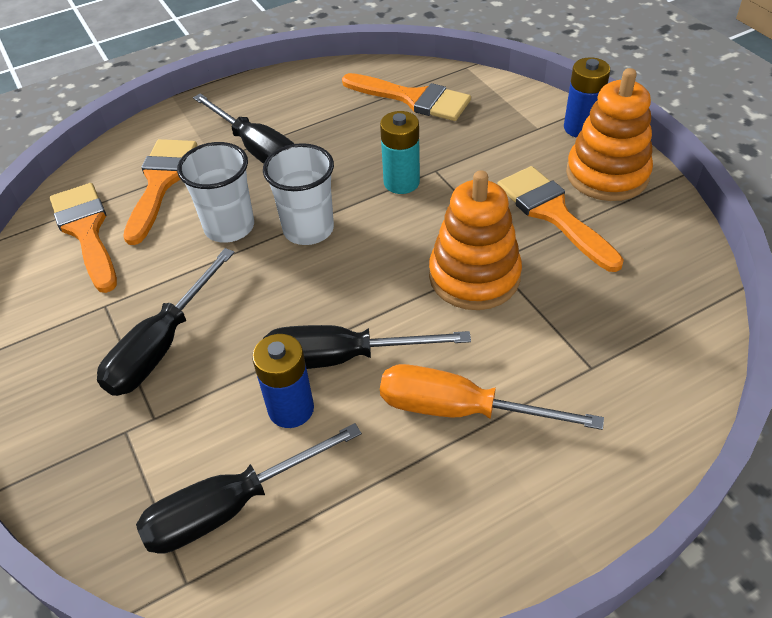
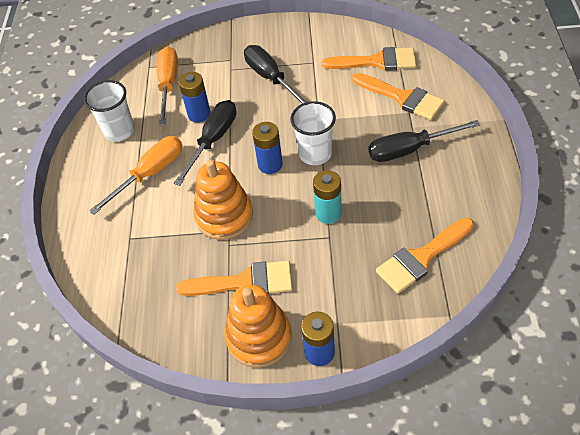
camera: 120 degrees right, 5 degrees up
black screwdriver [136,423,362,554] -> orange screwdriver [156,47,178,126]
white cup [177,142,254,243] -> white cup moved to [84,80,135,141]
none -> blue battery [252,122,283,174]

